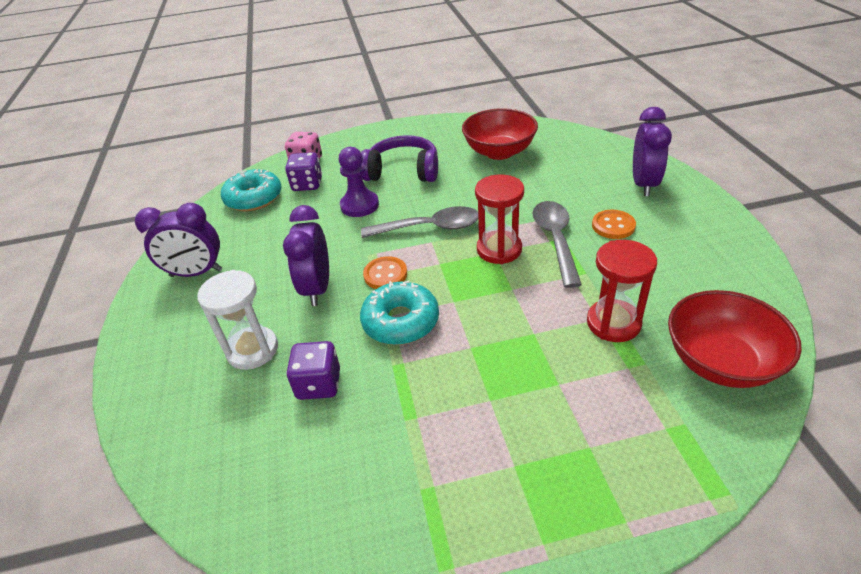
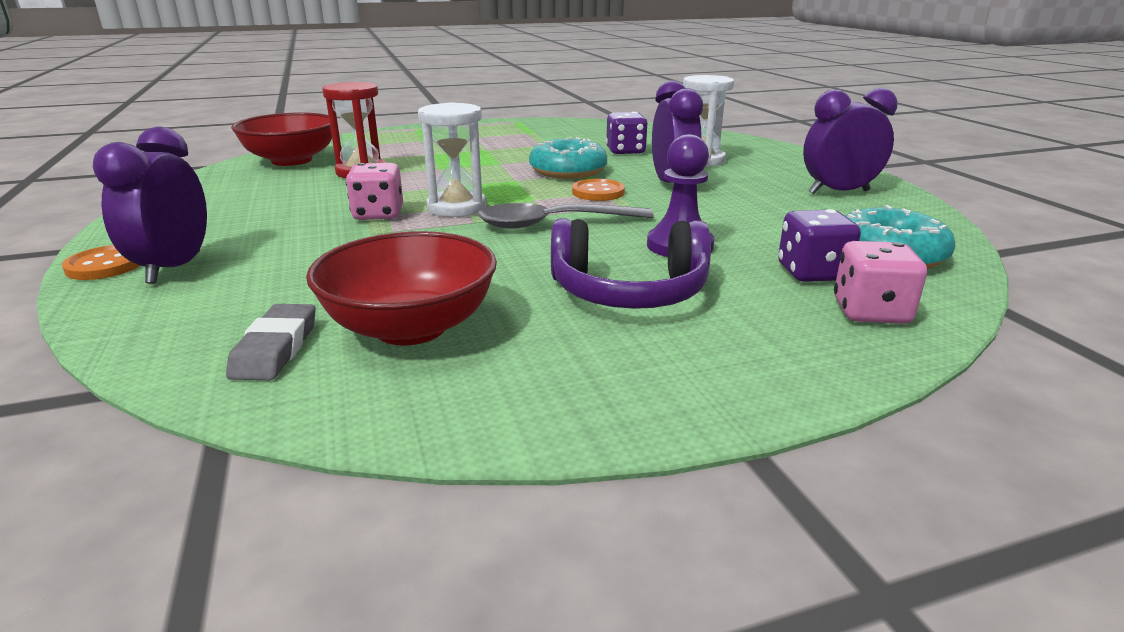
camera: 170 degrees right, 15 degrees down
red hourglass [475,175,524,264] -> white hourglass [418,102,487,217]
grey spoon [533,201,582,288] -> pink dice [346,163,403,220]
orange button [592,210,636,239] -> orange button moved to [62,245,140,280]
none -> grey eraser [226,304,316,380]

